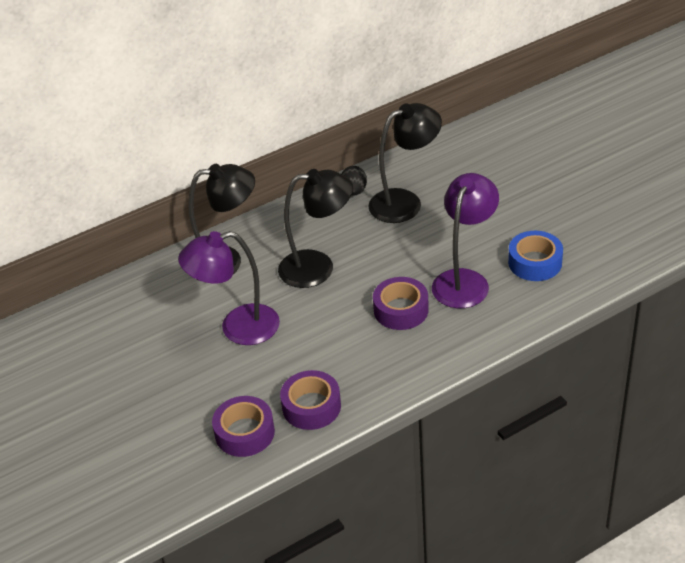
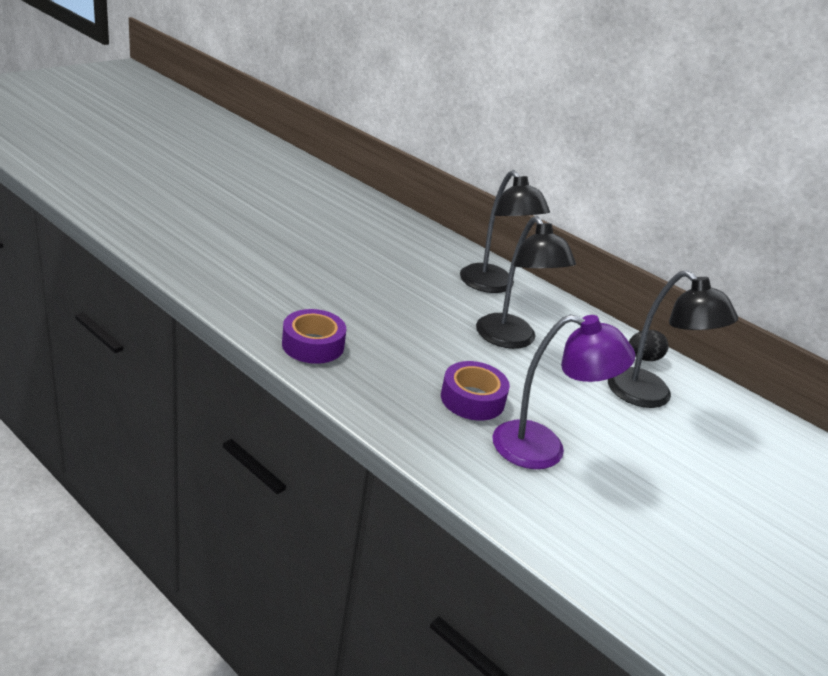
camera: 65 degrees right, 10 degrees down
purple lamp [178,231,280,345] -> none
purple tape [212,396,275,457] -> none
blue tape [508,231,563,281] -> none

